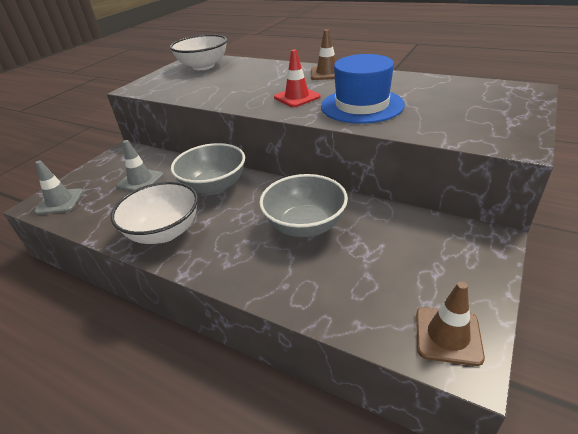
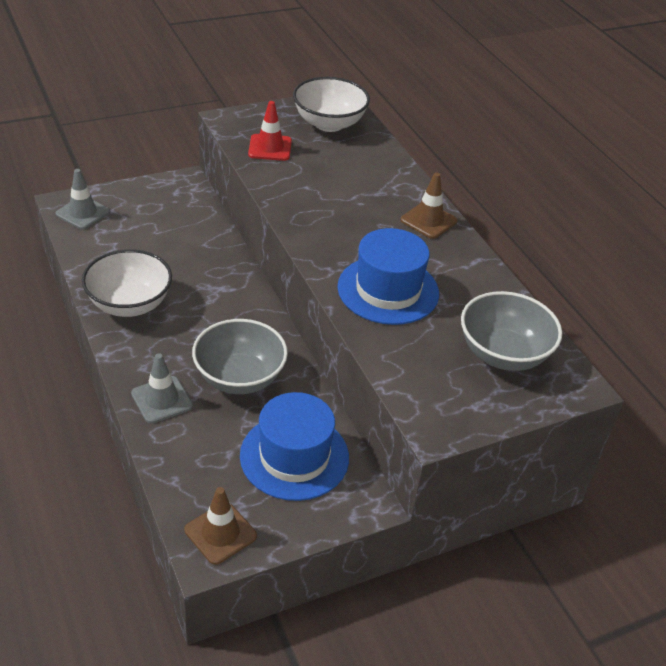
camera: 30 degrees right, 5 degrees up
grey traffic cone [116,140,163,191] -> grey traffic cone moved to [131,353,193,423]
grey bowl [171,143,245,195] -> grey bowl moved to [461,291,562,371]
red traffic cone [274,50,321,107] -> red traffic cone moved to [248,101,292,161]
none -> blue hat [240,392,349,501]

